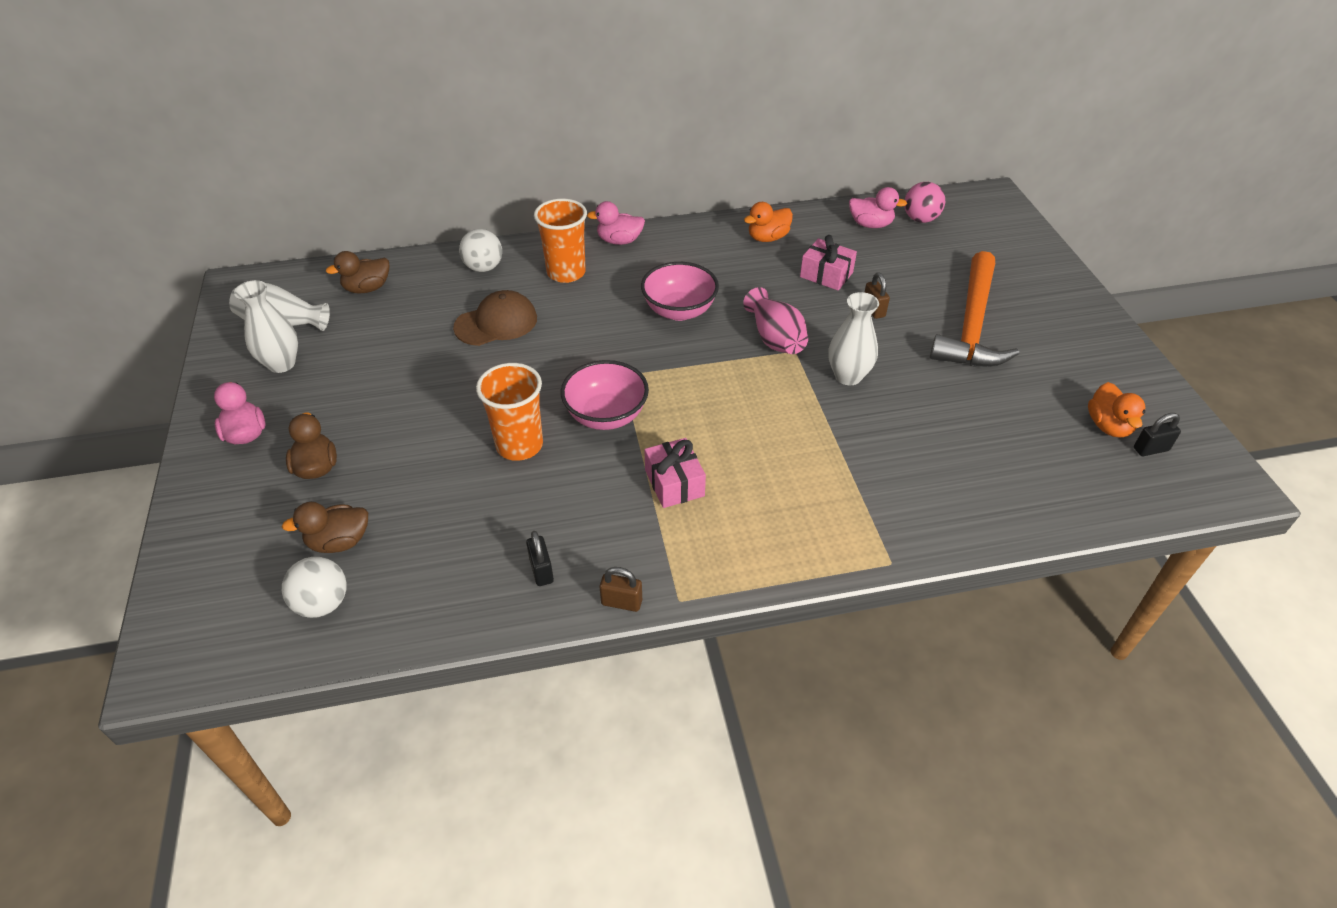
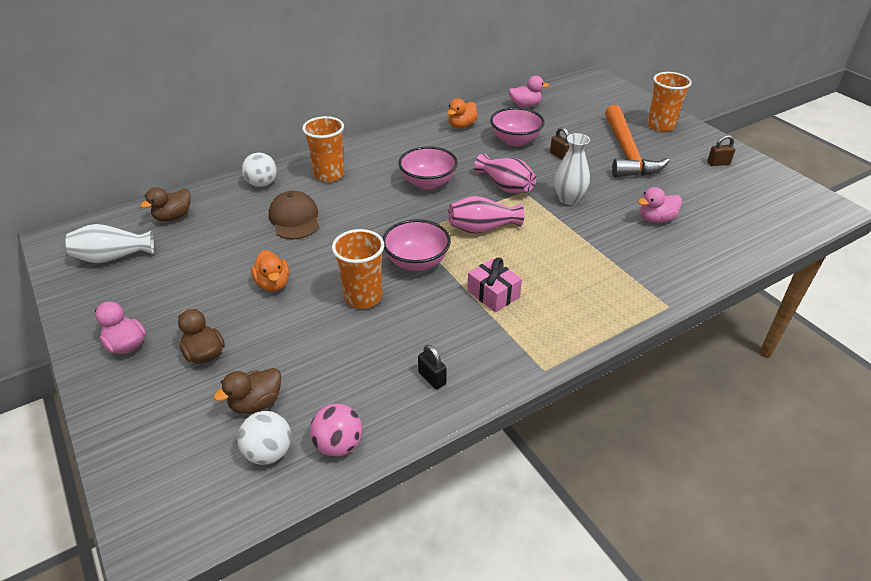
camera: 20 degrees left, 5 degrees down
white vase [234,280,298,373] -> none
brown cap [453,290,537,346] -> brown cap turned 60 degrees counterclockwise [269,191,319,240]
pink duck [587,201,645,245] -> pink duck moved to [638,187,682,223]
brown padlock [600,567,642,612] -> brown padlock moved to [707,135,735,166]
pink gift [800,235,857,291] -> pink bowl [490,107,545,146]
pink ball [904,182,945,223] -> pink ball moved to [310,404,362,457]
orange duck [1088,382,1145,438] -> orange duck moved to [251,250,289,292]
black padlock [1134,413,1181,456] -> none
none -> pink vase [448,196,524,234]
none -> orange cup [647,72,692,132]

